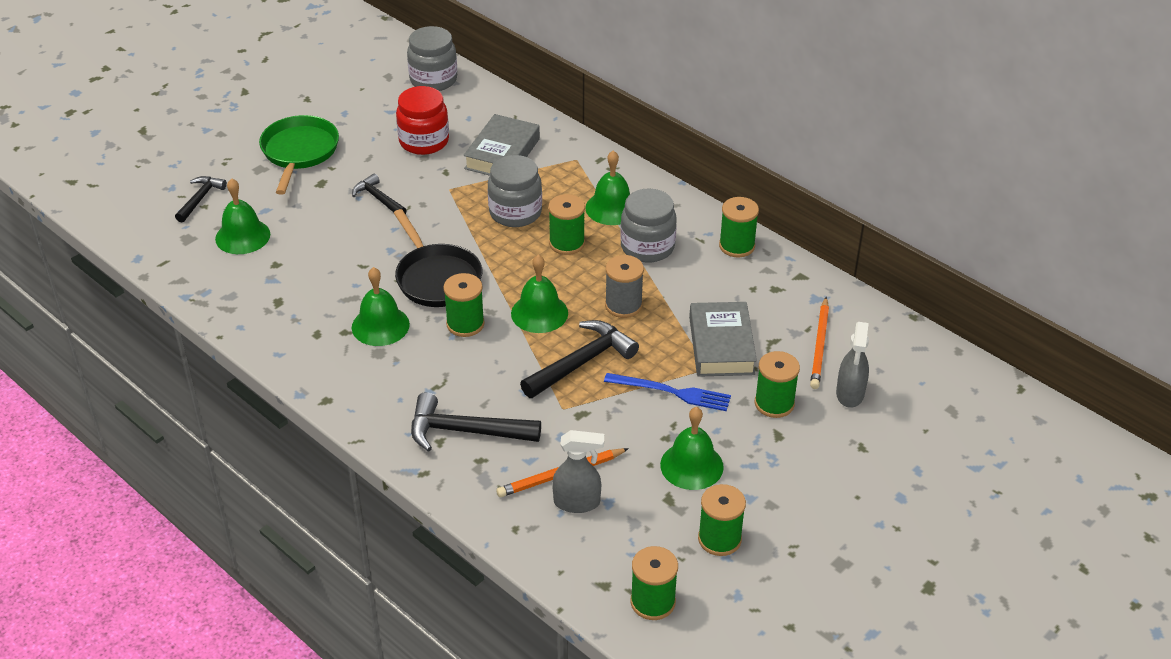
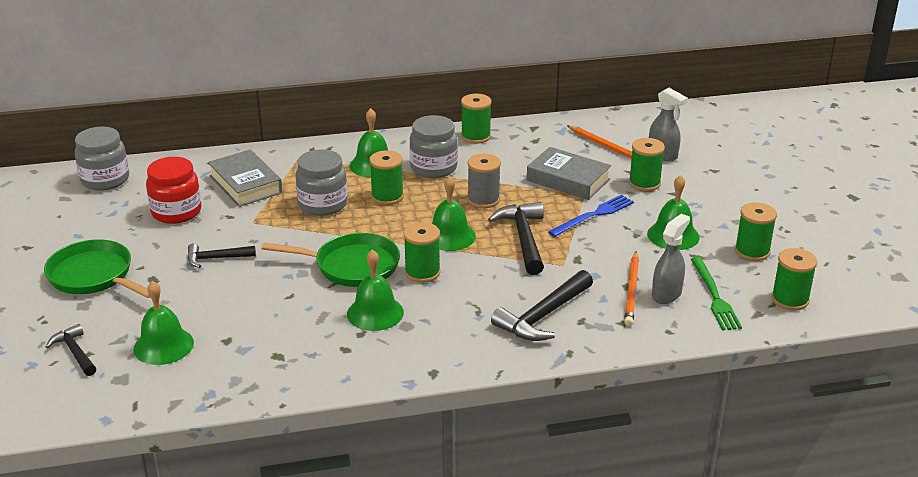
camera: 55 degrees left, 10 degrees down
black pan [394,209,482,307] -> green pan [262,233,400,287]
none -> green fork [691,257,742,330]

